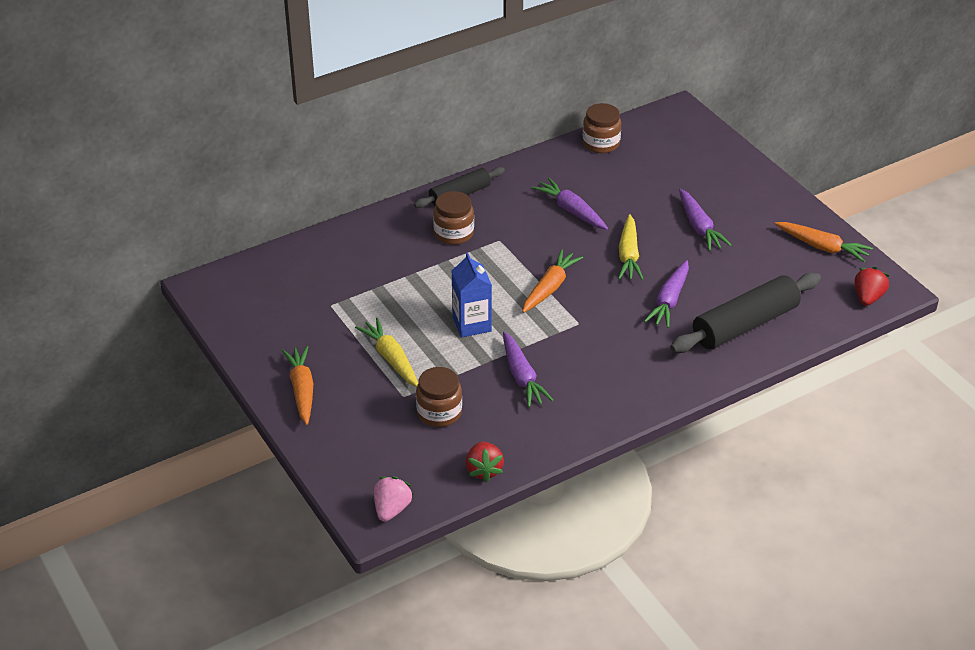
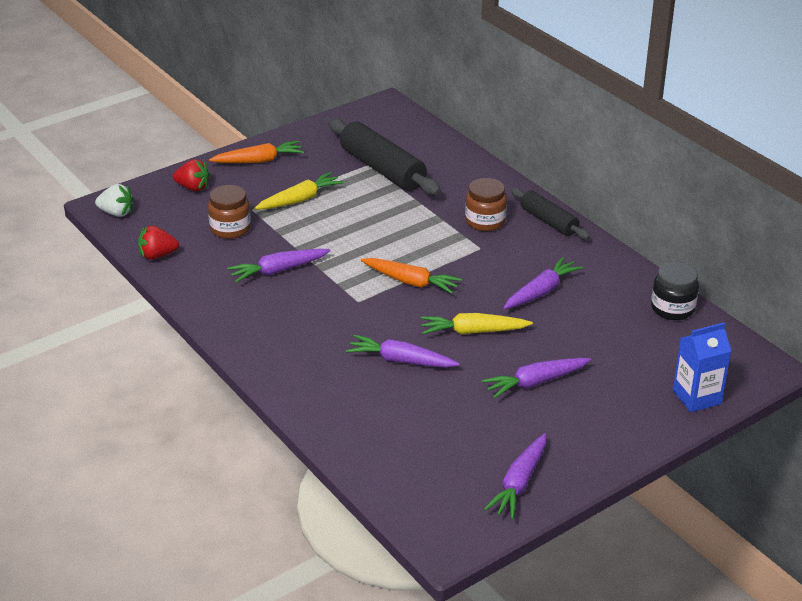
camera: 85 degrees right, 5 degrees down
pink strawberry [374,476,413,522] -> white strawberry [95,184,134,217]
blue carton [452,253,492,338] -> blue carton moved to [673,322,731,412]
brown jar [583,103,621,153] -> black jar [651,262,699,320]
black rolling pin [670,273,821,353] -> black rolling pin moved to [328,118,441,195]
orange carrot [775,222,873,262] -> purple carrot [484,433,546,520]
red strawberry [854,267,889,306] -> red strawberry moved to [173,159,210,191]

